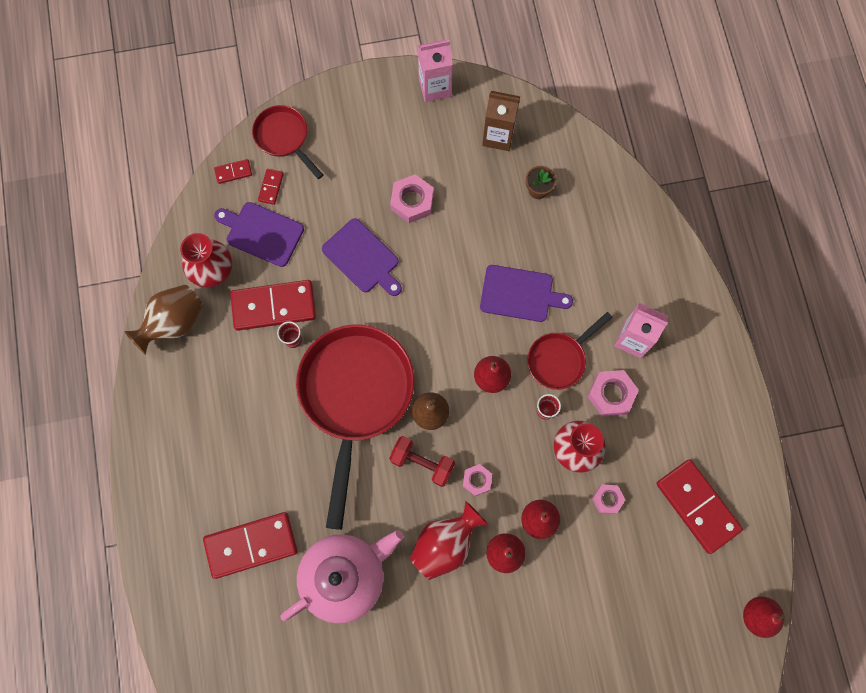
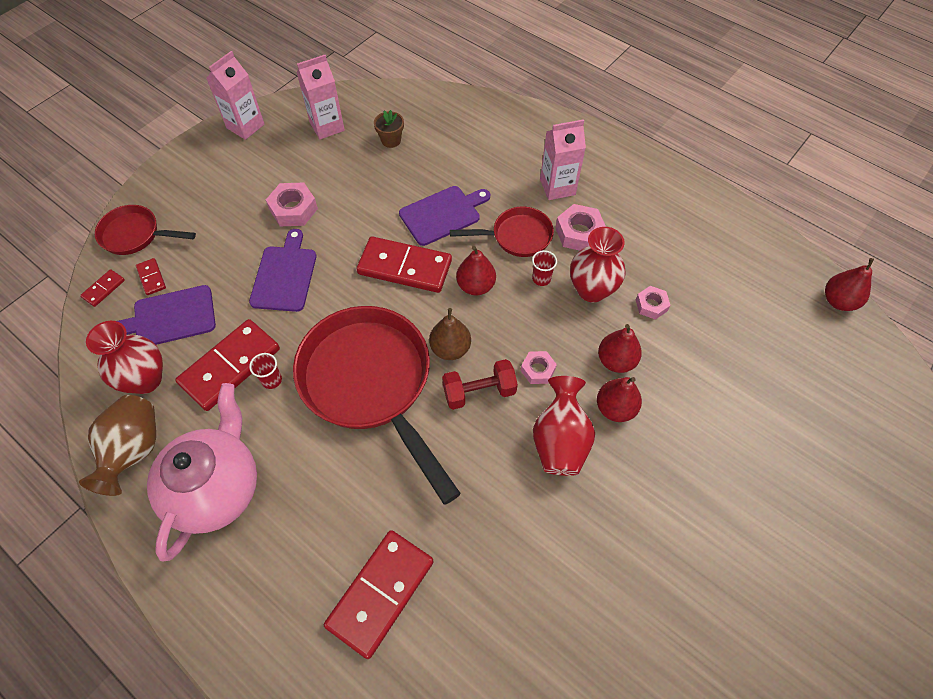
camera: 40 degrees left, 15 degrees down
pink teapot [280,530,404,623] -> pink teapot moved to [147,383,257,562]
purple cutting board [322,218,402,296] -> purple cutting board turned 90 degrees counterclockwise [249,229,316,312]
brown carton [482,91,520,151] -> pink carton [297,55,345,139]
red pan [527,312,612,390] -> red pan turned 105 degrees counterclockwise [450,207,554,257]
red domino [656,459,743,554] -> red domino moved to [357,236,452,293]

